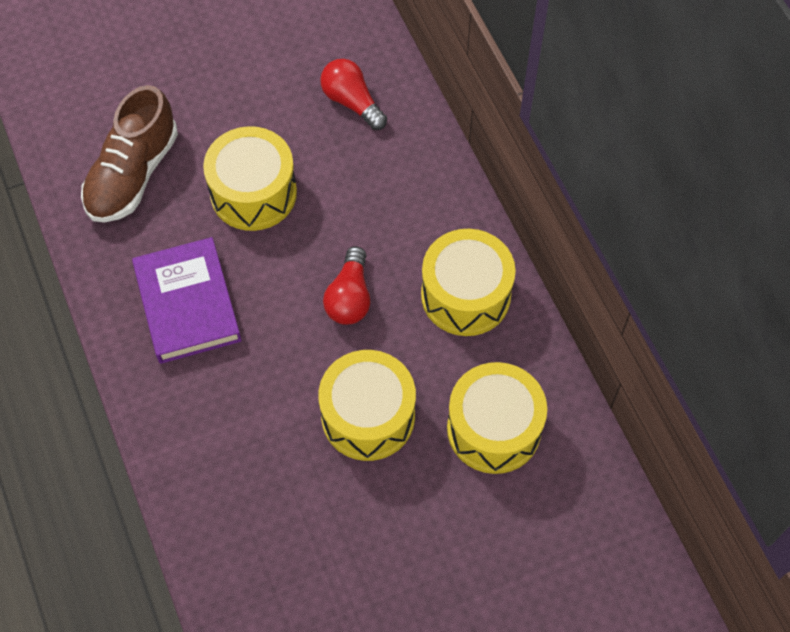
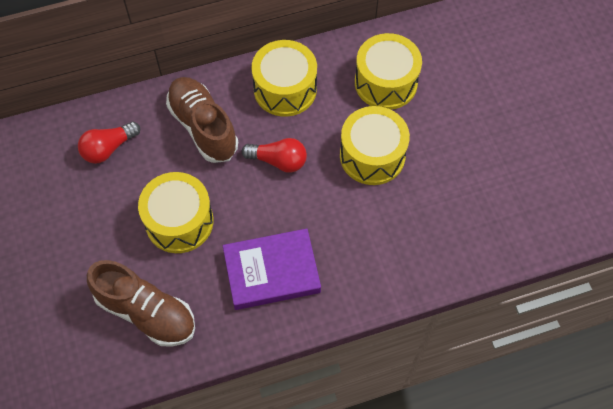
camera: 85 degrees left, 0 degrees up
none -> brown shoe [166,77,238,163]

